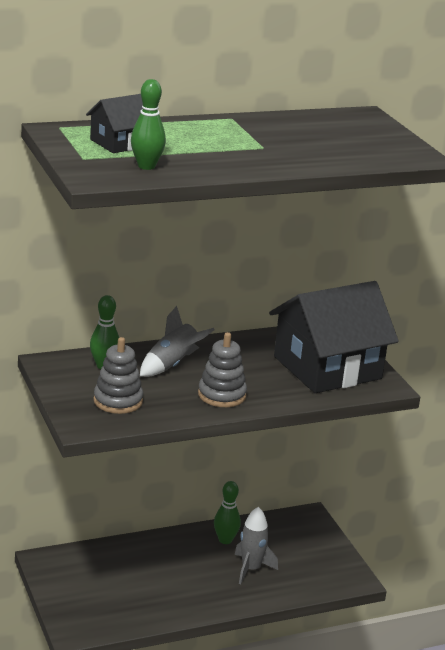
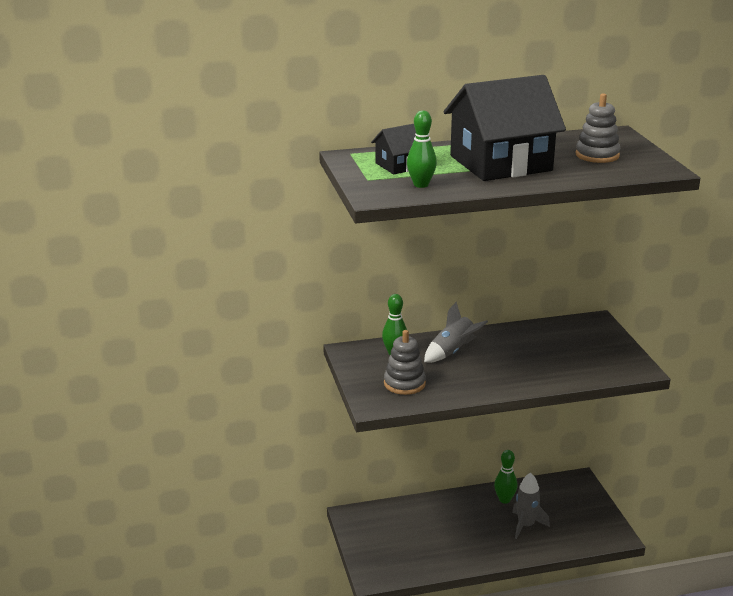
camera: 10 degrees right, 0 degrees up
grey stacking toy [198,332,247,407] -> grey stacking toy moved to [575,93,621,163]
black house [269,281,399,393] -> black house moved to [444,75,566,181]

